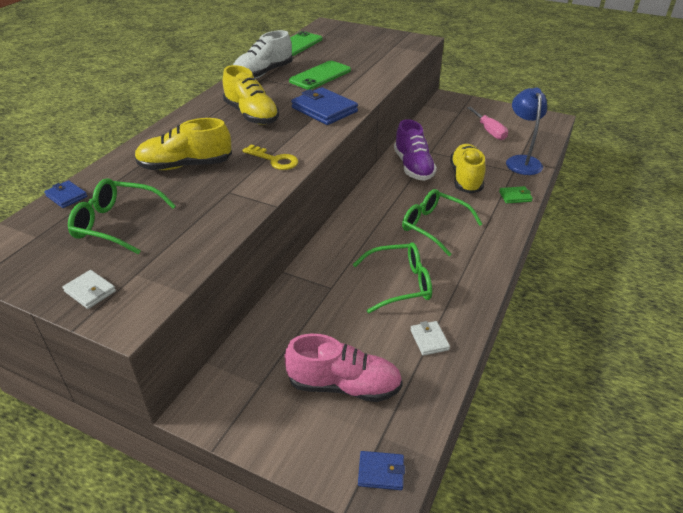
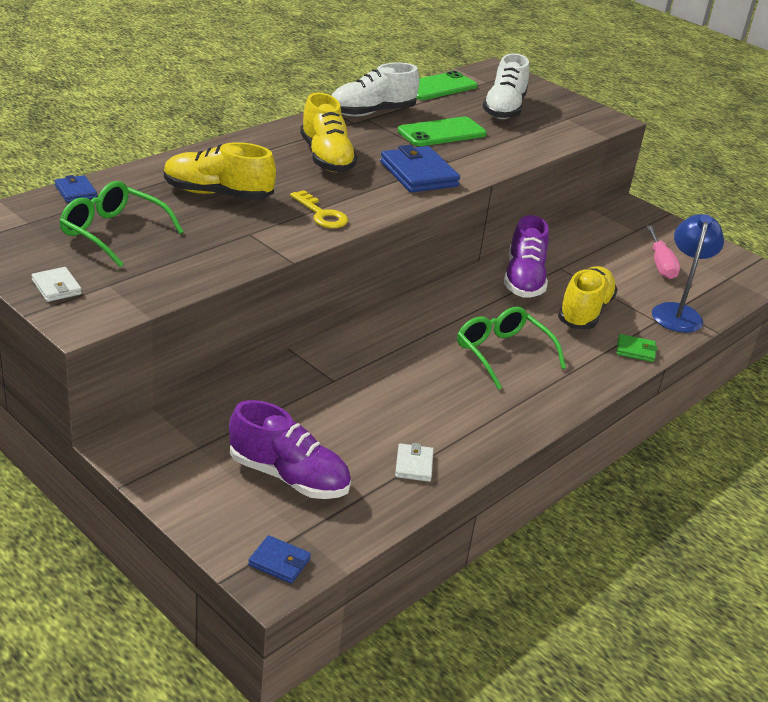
camera: 15 degrees right, 5 degrees down
pink shoe [285,334,403,402] -> purple shoe [229,400,351,499]
green glasses [353,242,432,313] -> none
none -> white shoe [483,53,529,119]

